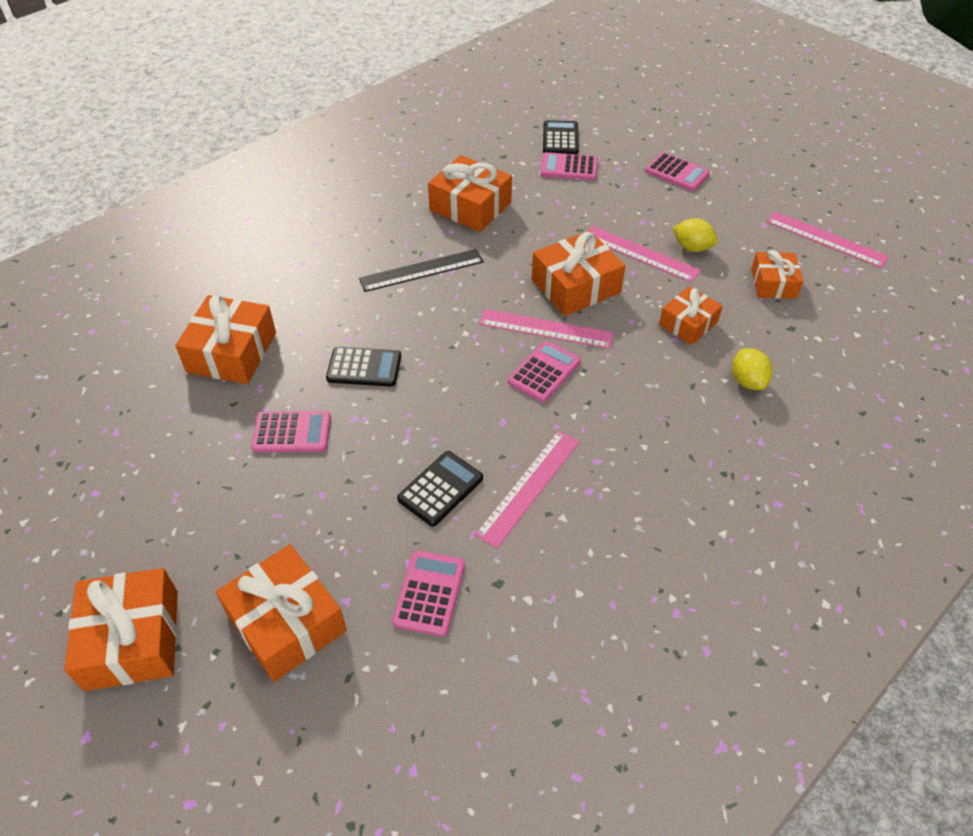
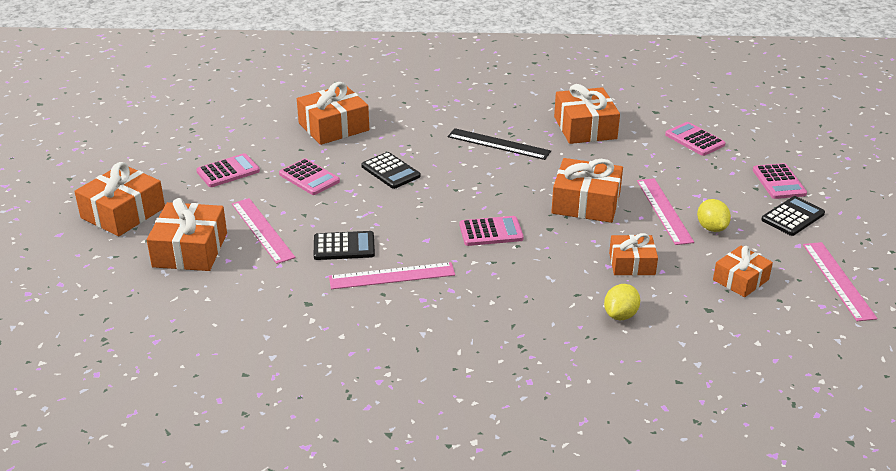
camera: 45 degrees right, 15 degrees down
pink calculator [392,550,465,636] -> pink calculator moved to [196,153,260,187]
pink ruler [479,309,613,349] -> pink ruler moved to [232,198,295,264]
black calculator [543,120,579,154] -> black calculator moved to [761,196,825,236]

